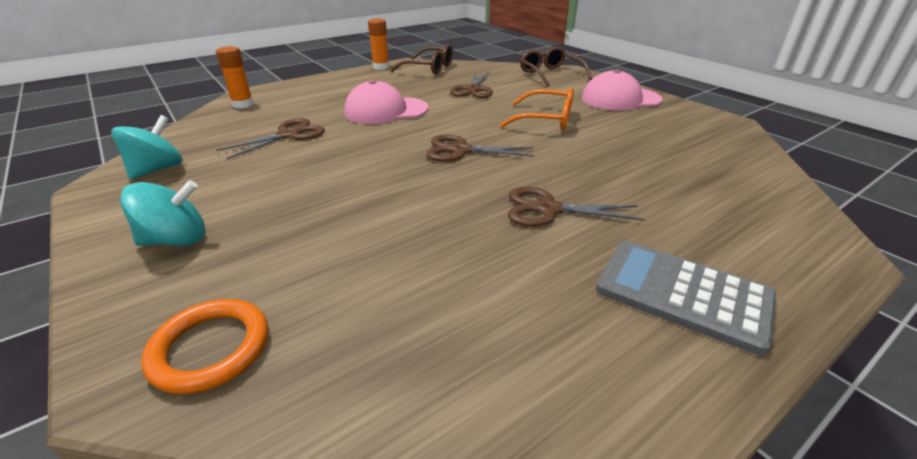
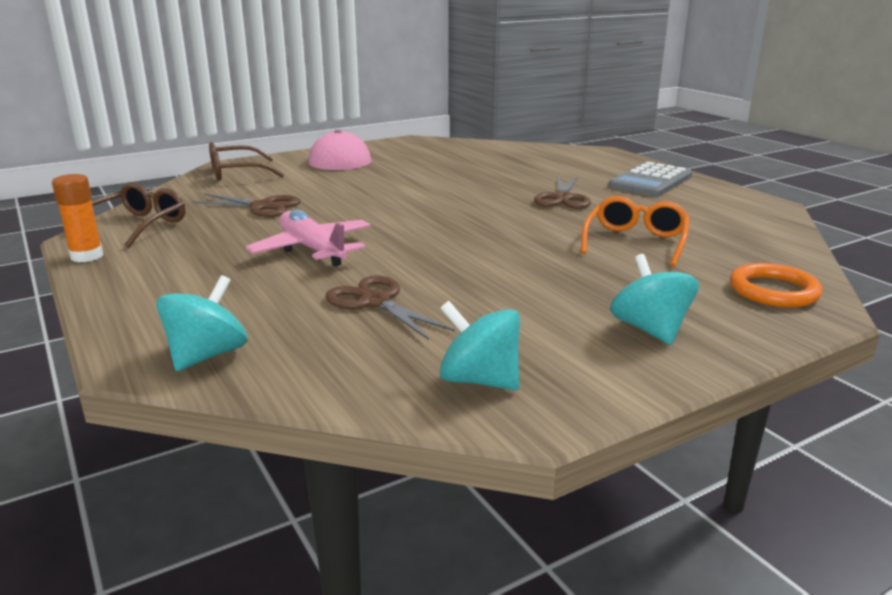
camera: 85 degrees left, 10 degrees down
orange glue stick [216,46,254,109] -> turquoise spinning top [156,275,247,371]
pink cap [344,80,428,124] -> pink plane [246,210,371,266]
brown scissors [426,134,534,162] -> none
orange glasses [500,87,574,130] -> orange glasses moved to [581,196,690,266]

